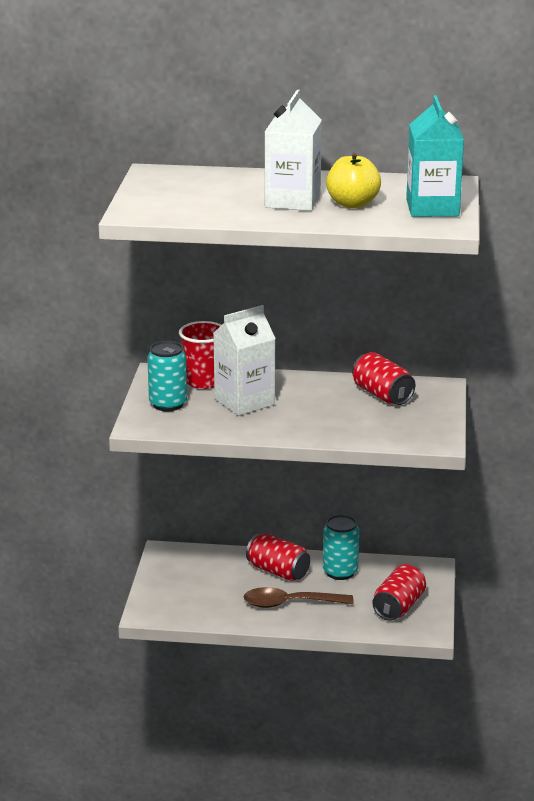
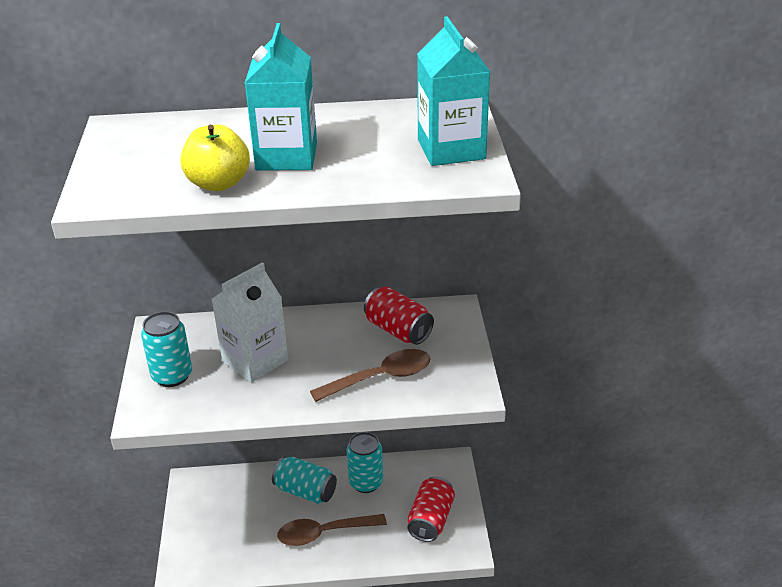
camera: 10 degrees left, 10 degrees up
red cup [179,321,221,389] -> none
red can [246,533,310,581] -> turquoise can [272,457,337,504]
white carton [265,90,322,211] -> turquoise carton [245,23,317,171]
yellow apple [326,153,381,208] -> yellow apple moved to [181,125,250,191]
none -> brown spoon [310,349,430,402]

